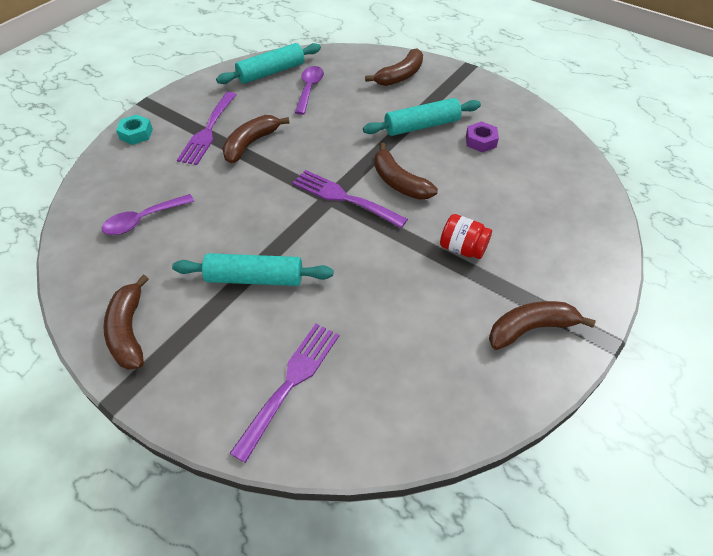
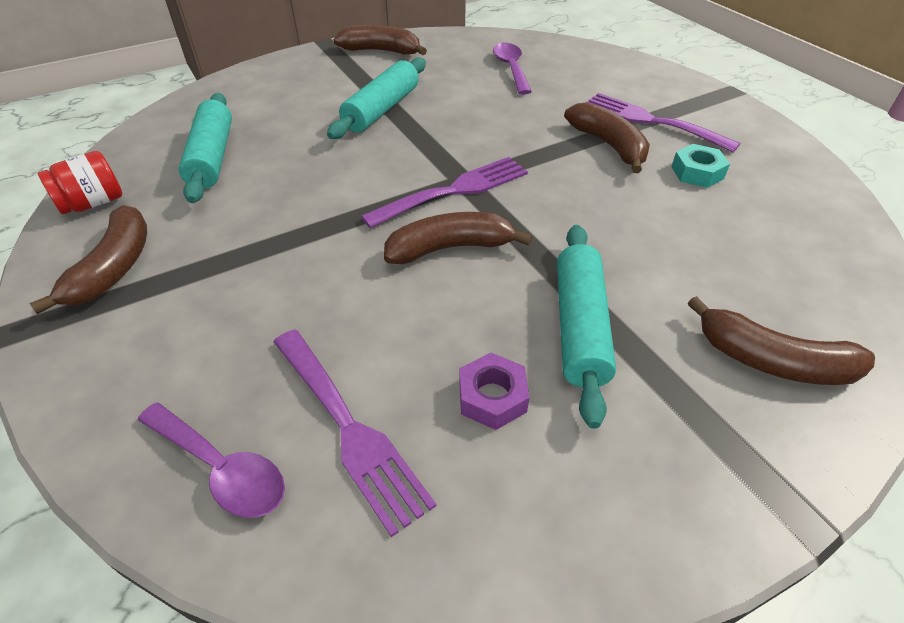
camera: 115 degrees right, 5 degrees down
turquoise nut [116,114,153,145] -> turquoise nut moved to [671,144,730,188]
turquoise rolling pin [216,43,321,84] -> turquoise rolling pin moved to [179,93,232,203]
purple fork [230,324,339,463] -> purple fork moved to [274,329,436,537]
purple spoon [295,66,324,115] -> purple spoon moved to [138,403,285,518]
brown banana [365,48,423,86] -> brown banana turned 45 degrees counterclockwise [688,296,875,385]
red jar [440,214,492,259] -> red jar moved to [38,151,122,214]

